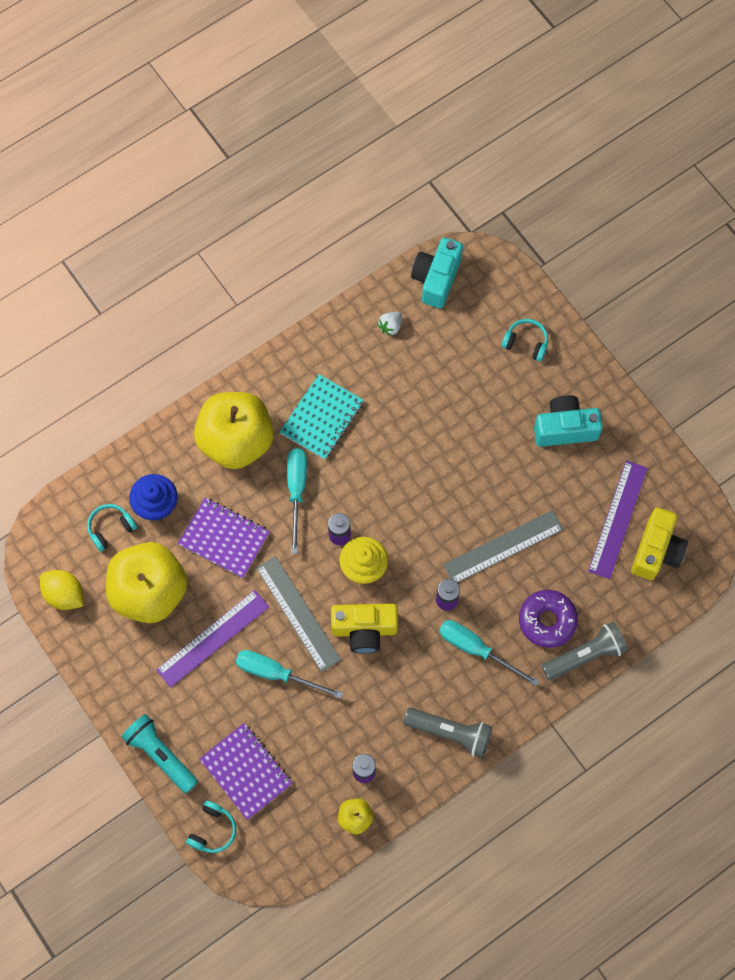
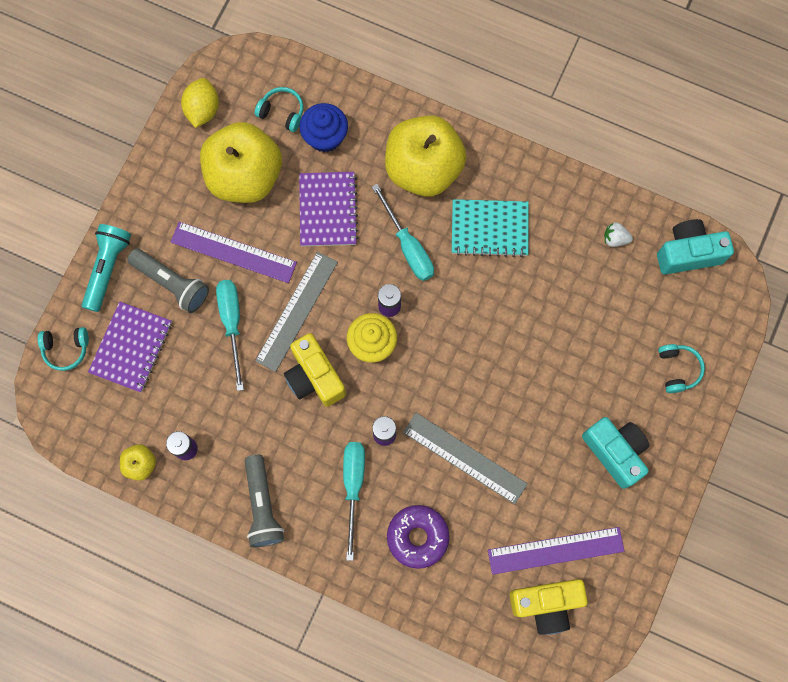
camera: 60 degrees right, 5 degrees up
turquoise screwdriver [287,448,307,554] -> turquoise screwdriver turned 90 degrees clockwise [372,184,434,281]
grey flashlight [541,622,628,680] -> grey flashlight moved to [127,248,209,313]

